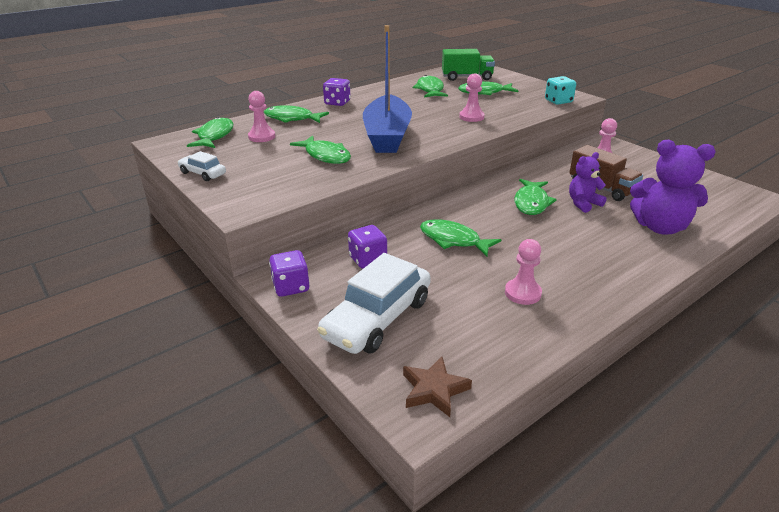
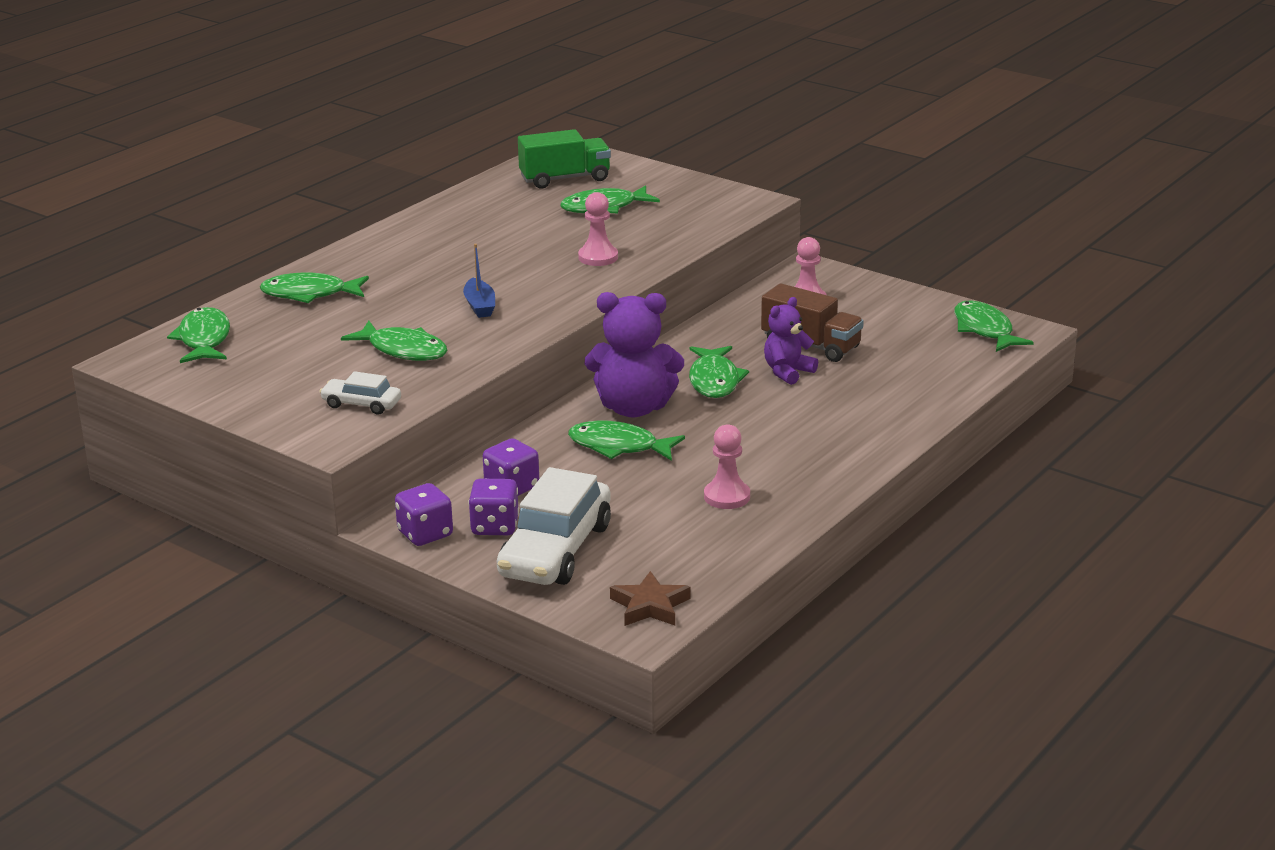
camera: 15 degrees left, 5 degrees down
white car [177,151,226,181] -> white car moved to [319,371,401,415]
pink pawn [248,91,275,142] -> none
purple dice [323,78,350,106] -> purple dice moved to [468,479,519,535]
blue boat [363,25,412,153] -> blue boat [463,244,495,318], size x0.40
green fish [413,75,448,98] -> green fish moved to [954,301,1034,352]
turquoise dice [545,76,576,105] -> none
purple teddy bear [630,140,716,235] -> purple teddy bear moved to [585,292,684,418]

